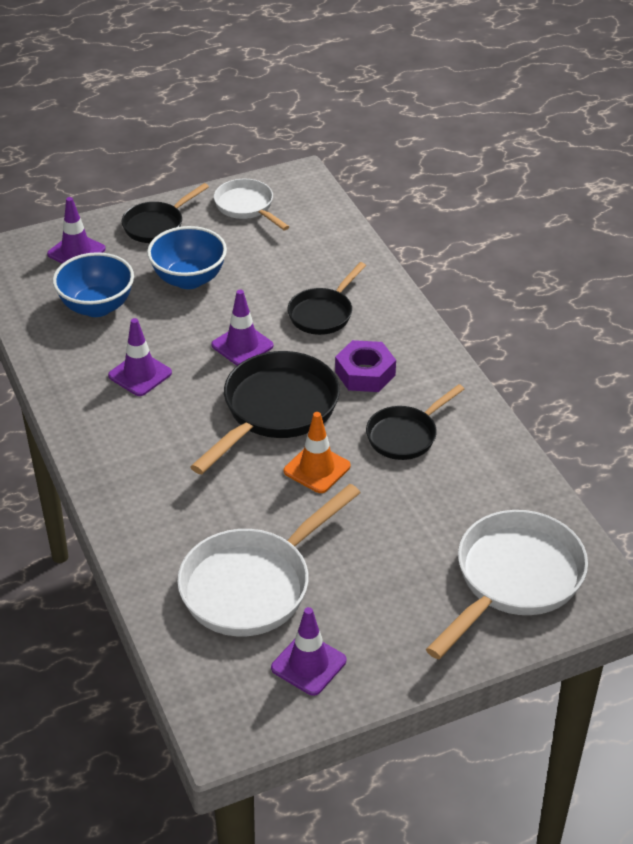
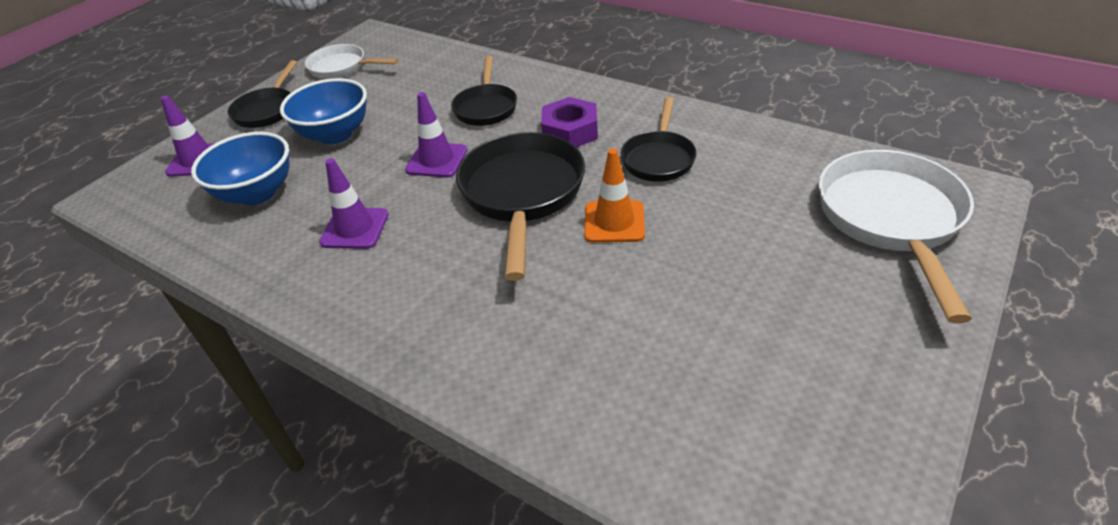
camera: 30 degrees left, 0 degrees up
white pan [177,484,360,636] -> none
purple traffic cone [271,607,346,696] -> none

